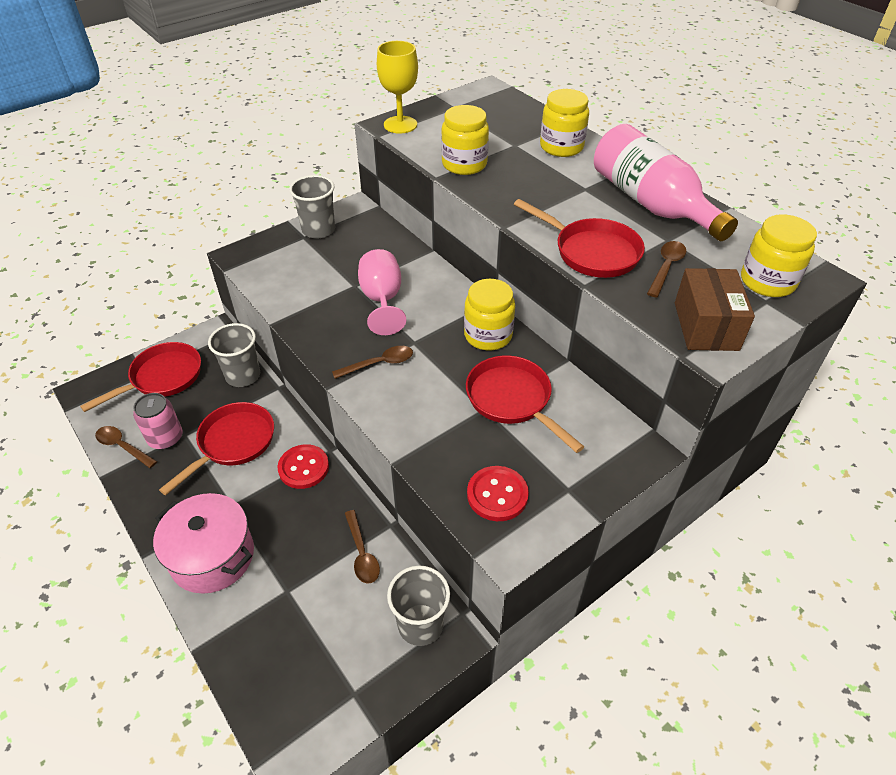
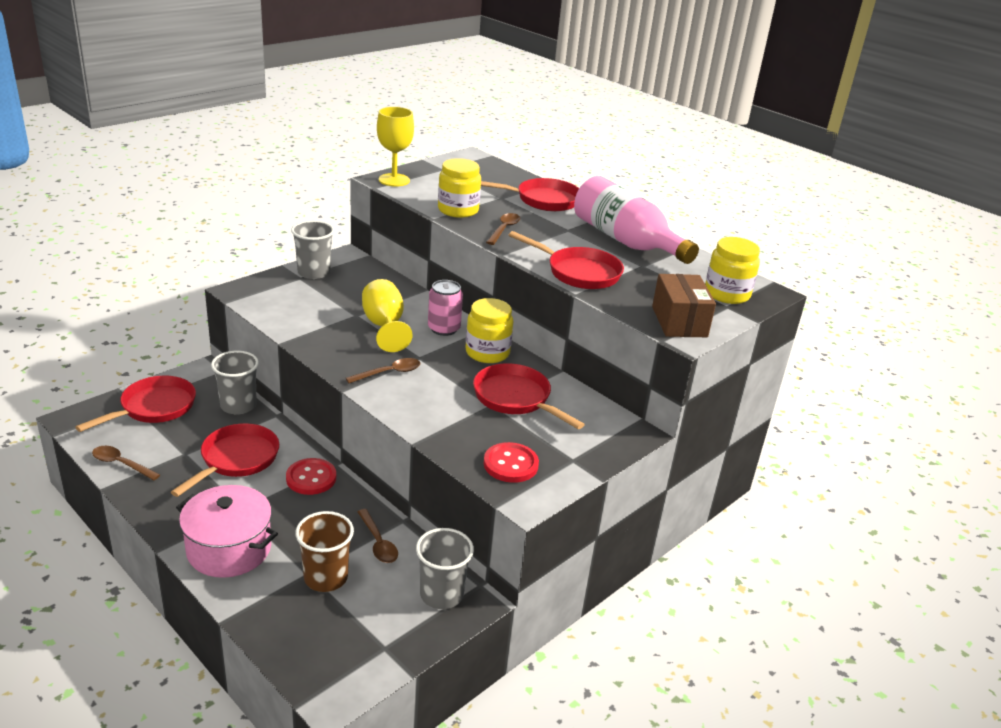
camera: 10 degrees left, 15 degrees down
pink can [133,393,183,450] -> pink can moved to [428,280,463,336]
pink goblet [358,249,406,335] -> yellow goblet [362,279,413,352]
yellow jar [540,89,589,157] -> red pan [481,178,579,211]
brown spoon [647,241,687,298] -> brown spoon moved to [486,213,520,245]
none -> brown cup [295,511,354,592]

